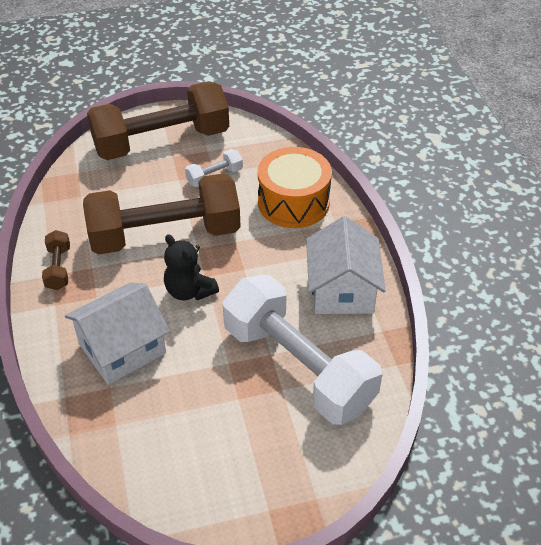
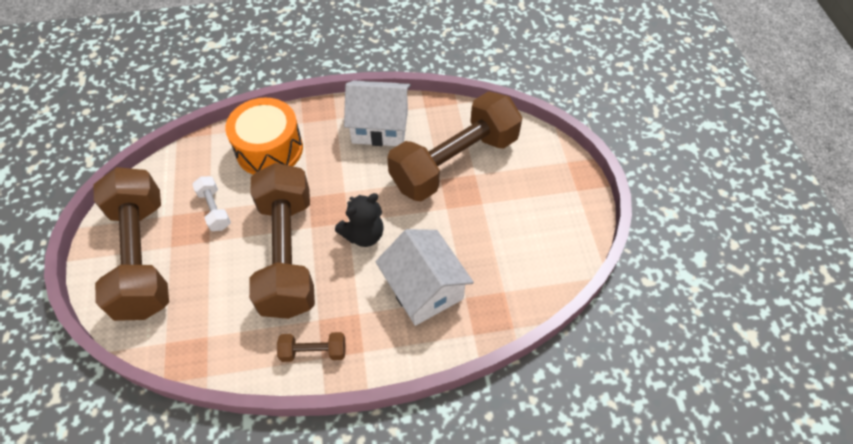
camera: 85 degrees left, 10 degrees up
white dumbbell [223,275,383,425] -> brown dumbbell [387,91,522,201]

